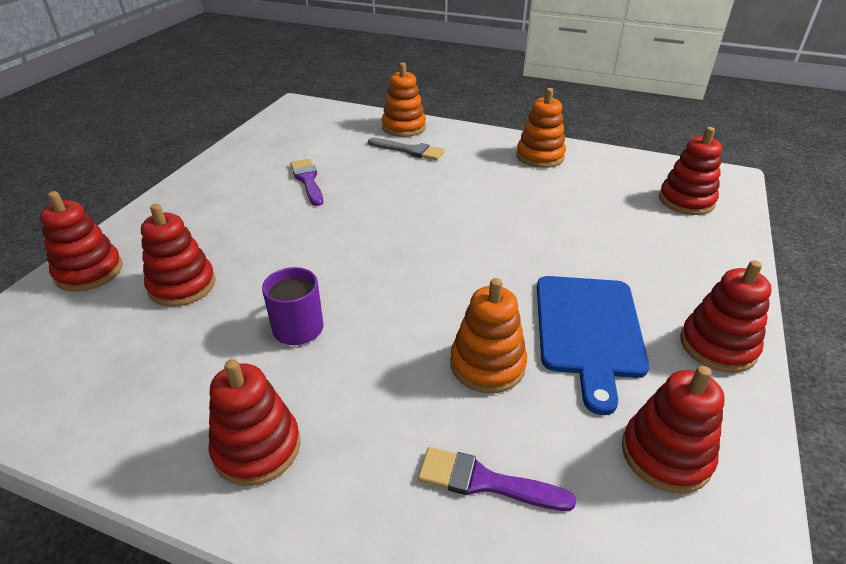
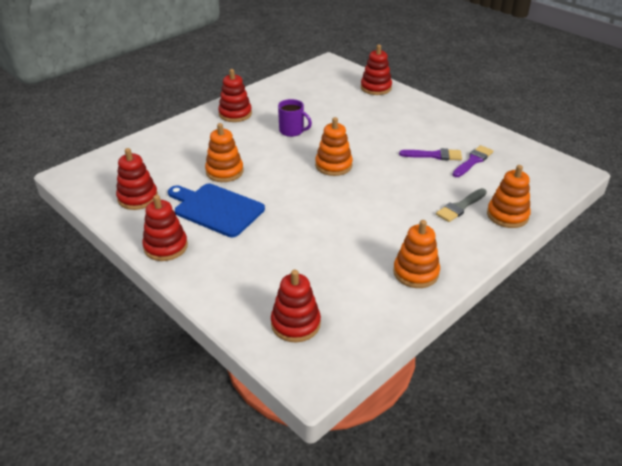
camera: 115 degrees right, 0 degrees up
red stacking toy [141,204,216,307] -> none
purple brush [418,447,576,511] -> purple brush moved to [452,145,493,177]
none -> orange stacking toy [315,117,353,176]

